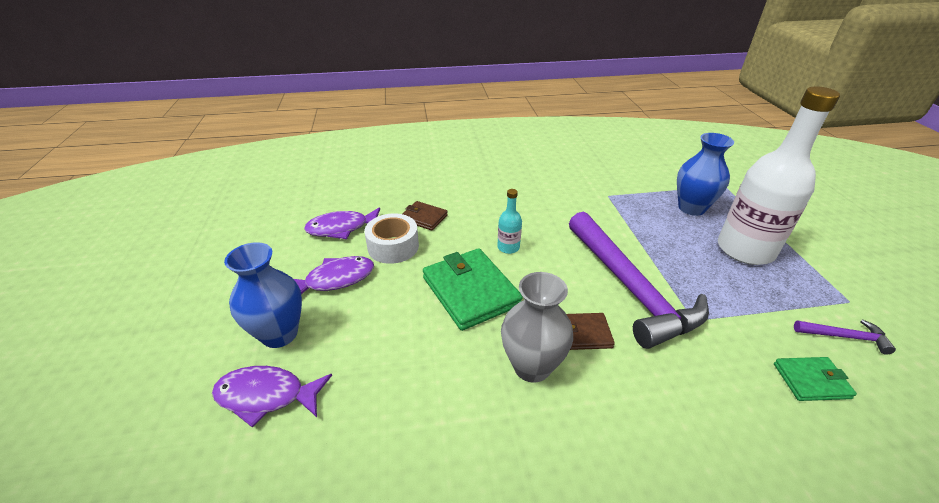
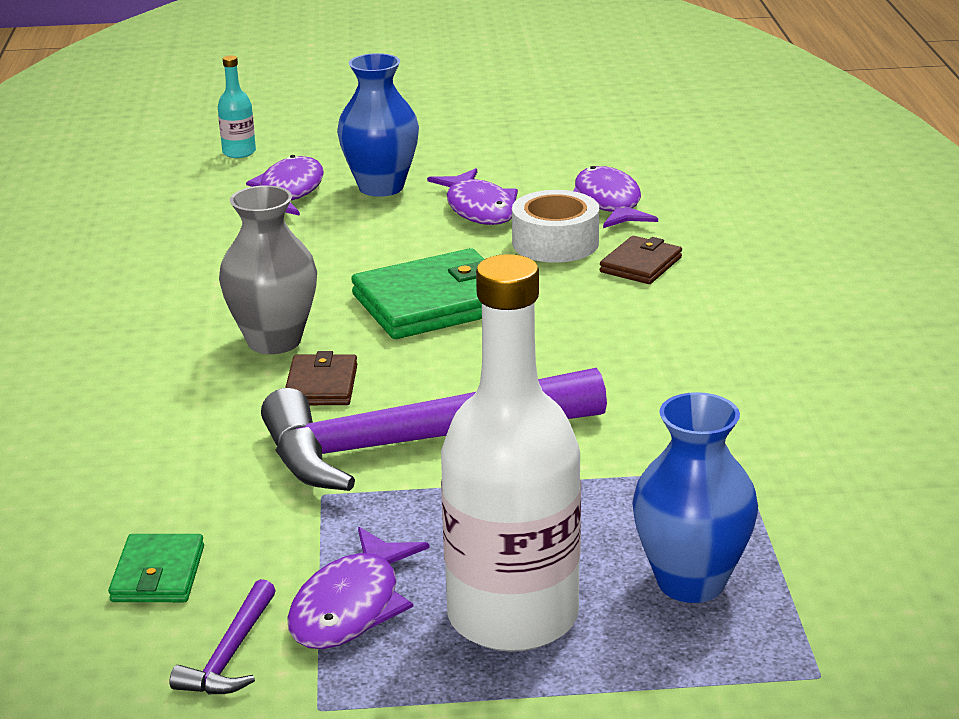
camera: 95 degrees right, 10 degrees down
turquoise bottle [497,189,522,254] -> turquoise bottle moved to [218,55,256,158]
none -> purple fish [287,527,429,649]

